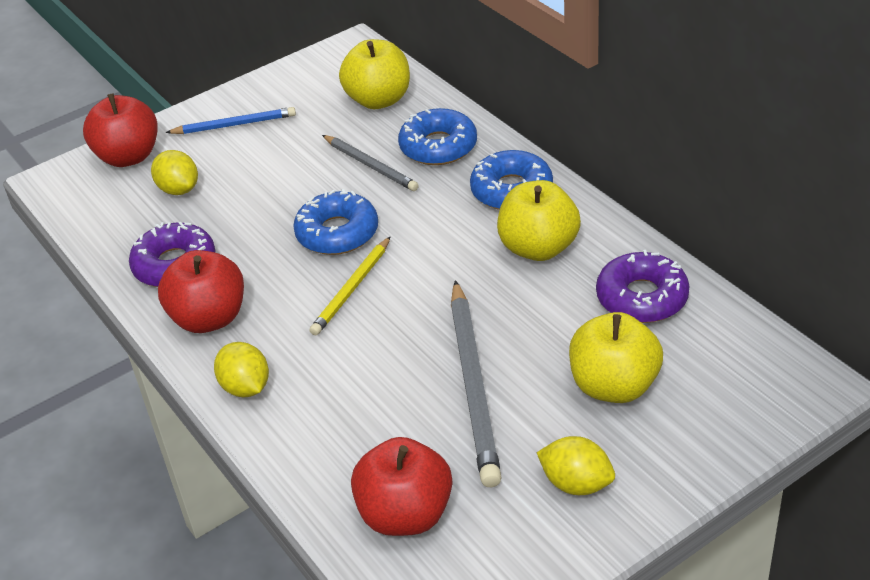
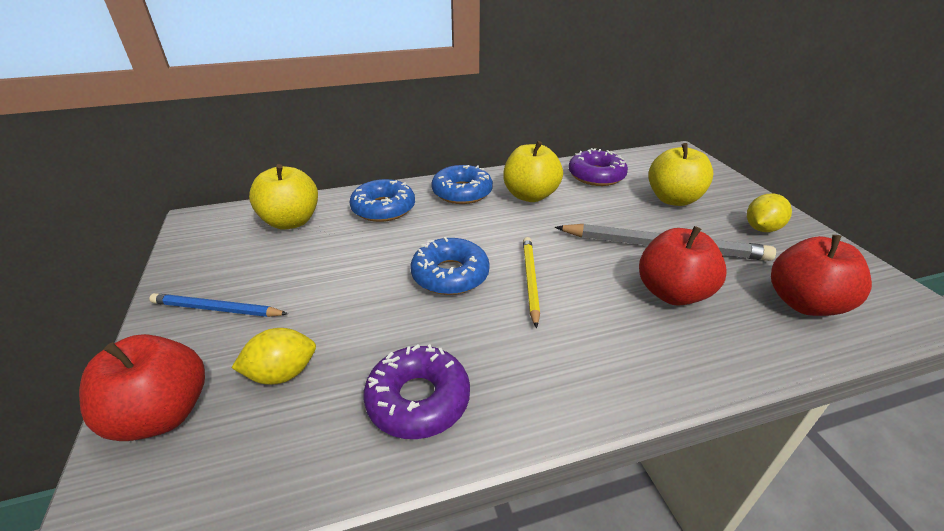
camera: 75 degrees left, 5 degrees down
red apple [158,250,244,333] -> red apple moved to [639,226,727,305]
blue pencil [165,107,296,134] -> blue pencil turned 90 degrees counterclockwise [149,293,288,317]
yellow lemon [214,342,269,397] -> none
yellow pencil [309,236,391,335] -> yellow pencil turned 135 degrees counterclockwise [523,237,540,328]
grey pencil [322,135,419,191] -> none

